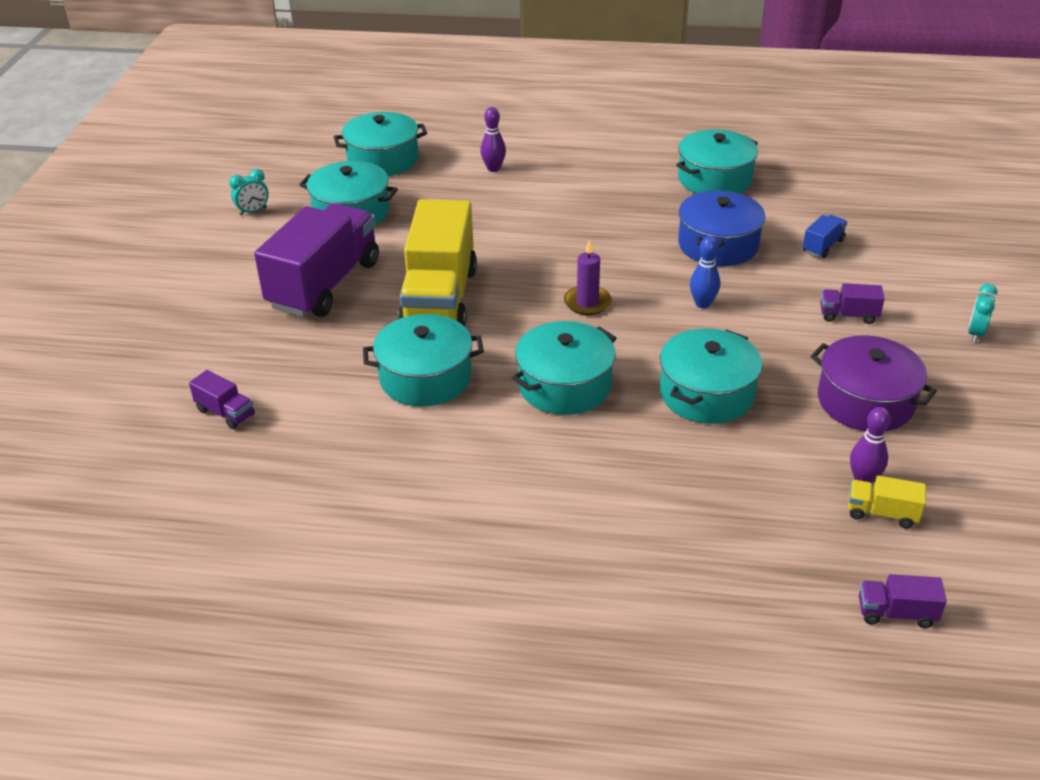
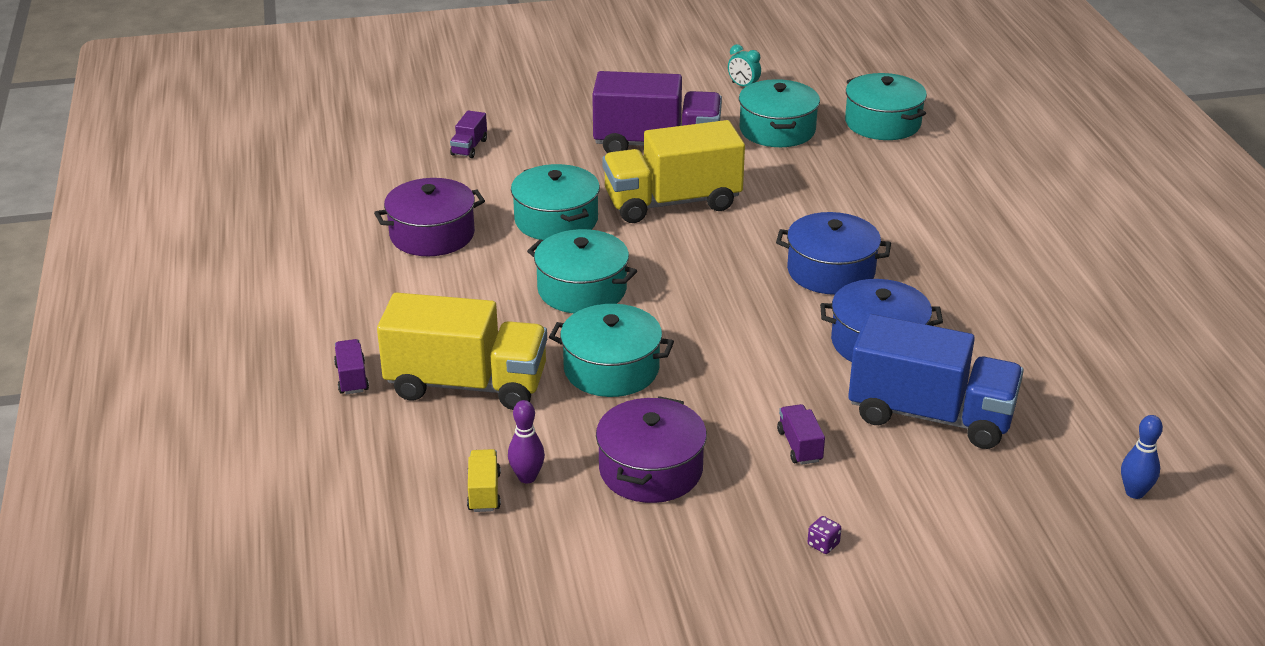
camera: 70 degrees right, 5 degrees down
purple bowling pin [480,107,506,172] -> none
purple candle [564,239,612,315] -> none
turquoise pot [676,129,758,193] -> none
blue bowling pin [690,236,720,308] -> blue bowling pin moved to [1121,415,1163,499]
blue truck [803,215,847,258] -> blue truck [848,314,1024,449], size x2.44
purple truck [859,574,947,628] -> purple truck moved to [334,339,369,394]
turquoise clock [968,284,997,343] -> purple dice [808,516,841,554]
none -> purple pot [374,178,485,256]
none -> yellow truck [377,292,547,410]
none -> blue pot [776,212,891,295]

